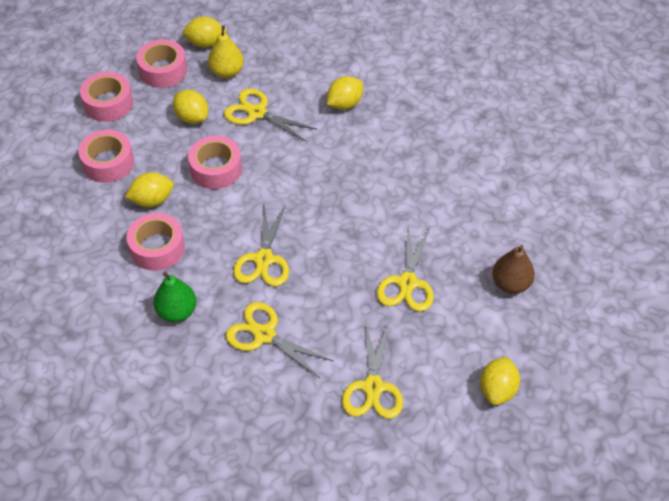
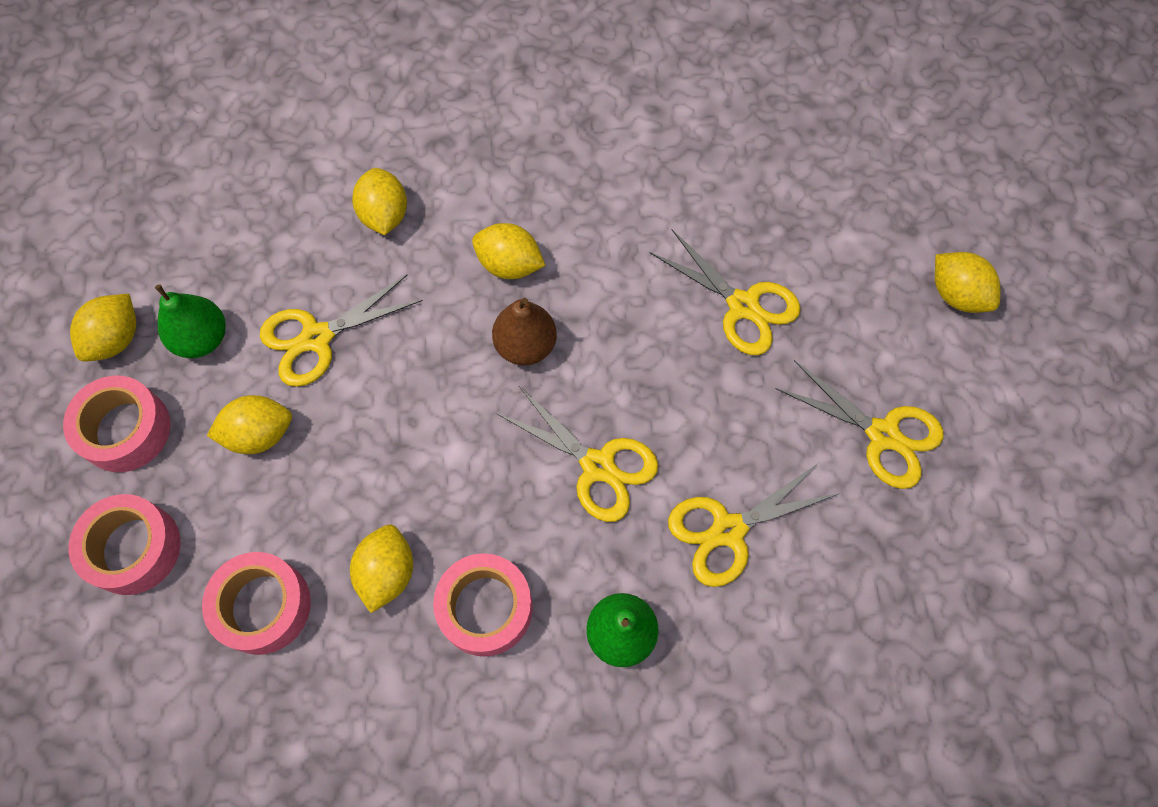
camera: 60 degrees left, 15 degrees up
pink tape [188,136,242,189] -> none
yellow pear [208,25,244,78] -> green pear [155,284,226,358]
brown pear [492,245,535,294] -> brown pear moved to [492,298,557,366]
none -> yellow lemon [472,223,545,279]

